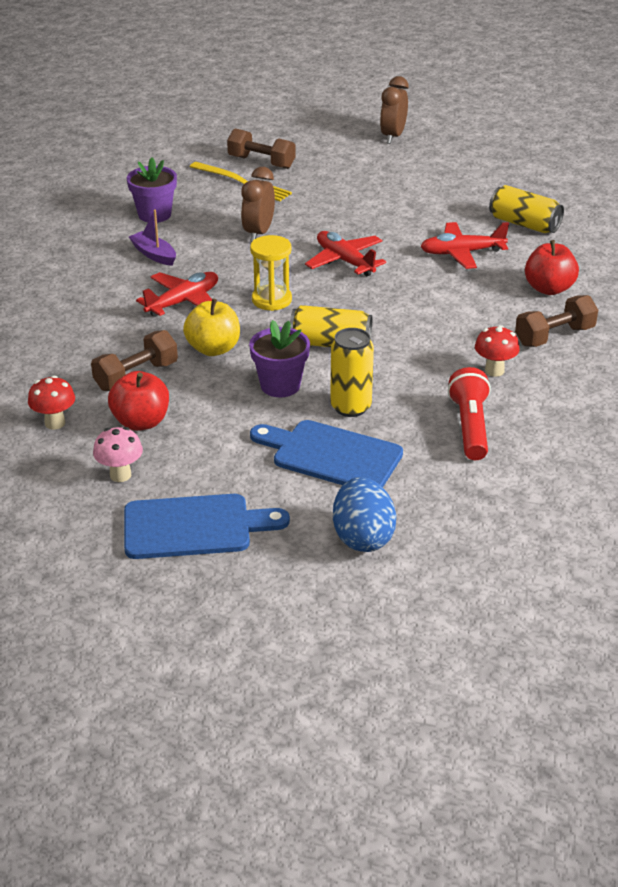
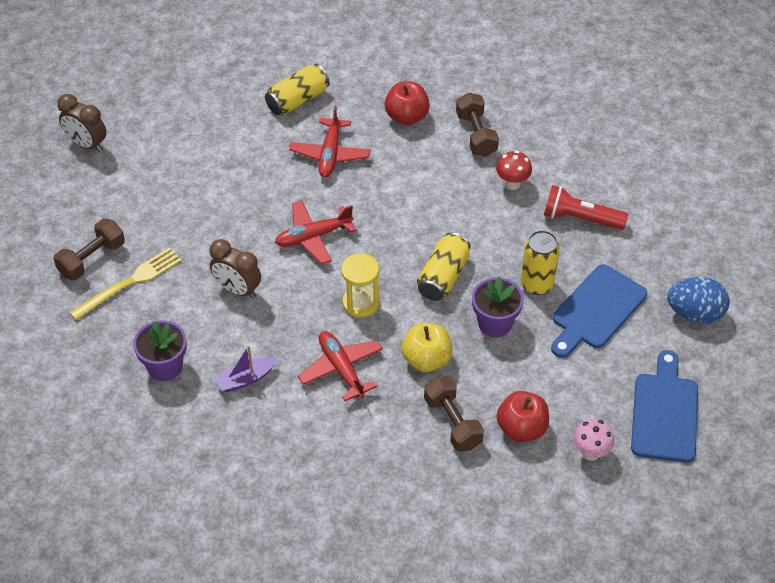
camera: 75 degrees left, 15 degrees up
red mushroom [28,375,75,430] -> none

